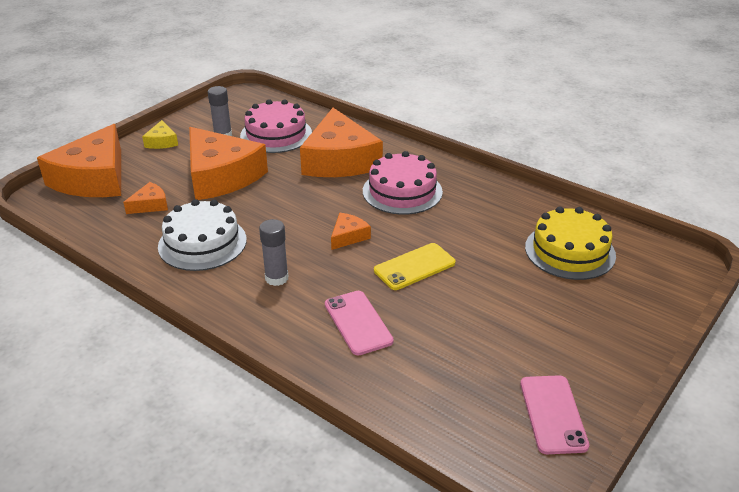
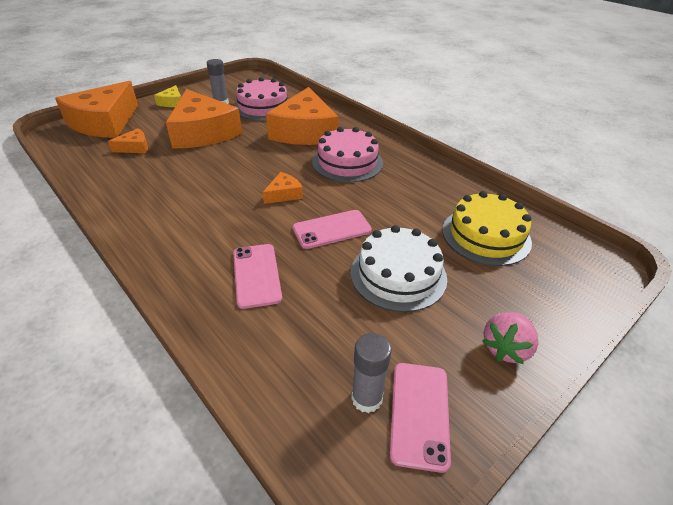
camera: 10 degrees right, 5 degrees up
white cake [158,199,247,271] -> white cake moved to [350,225,447,312]
grey glue stick [259,219,289,286] -> grey glue stick moved to [351,333,392,413]
yellow phone [374,243,456,290] -> pink phone [293,210,372,249]
none -> pink strawberry [482,312,538,364]

